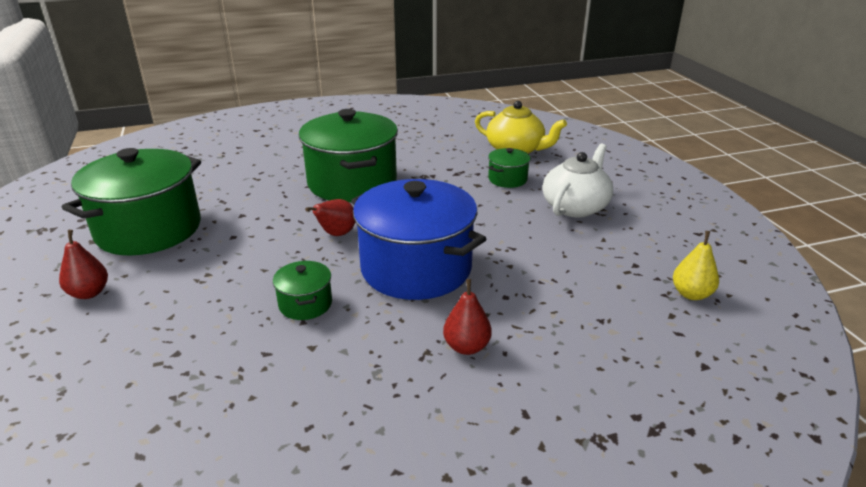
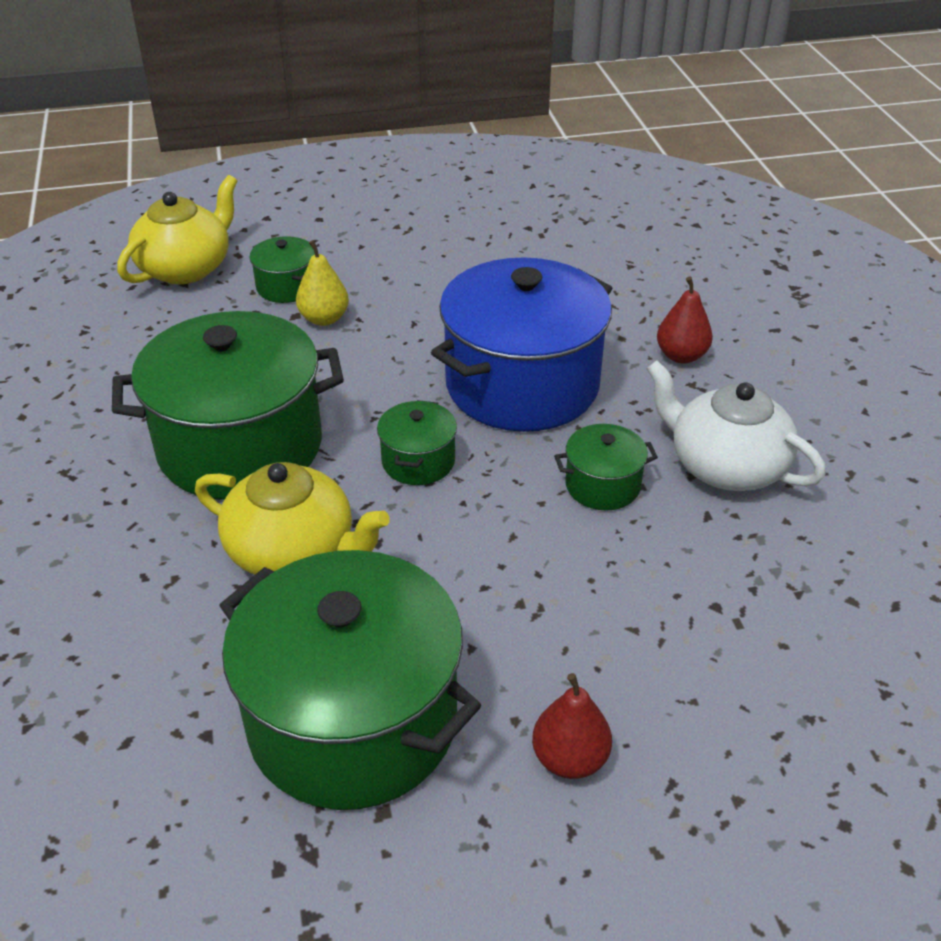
camera: 85 degrees left, 10 degrees up
red pear [305,199,355,236] -> green pot [377,400,457,485]
white teapot [542,143,613,217] -> white teapot moved to [647,360,826,491]
yellow pear [673,231,719,300] -> yellow pear moved to [296,240,349,326]
none -> yellow teapot [195,462,390,575]

